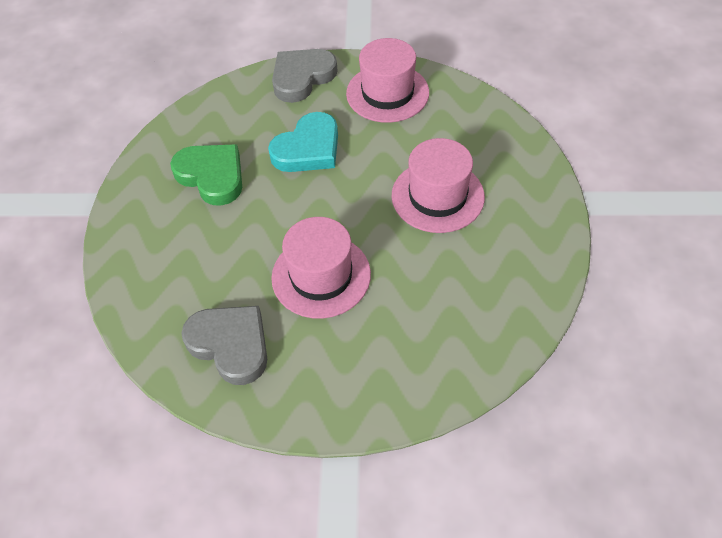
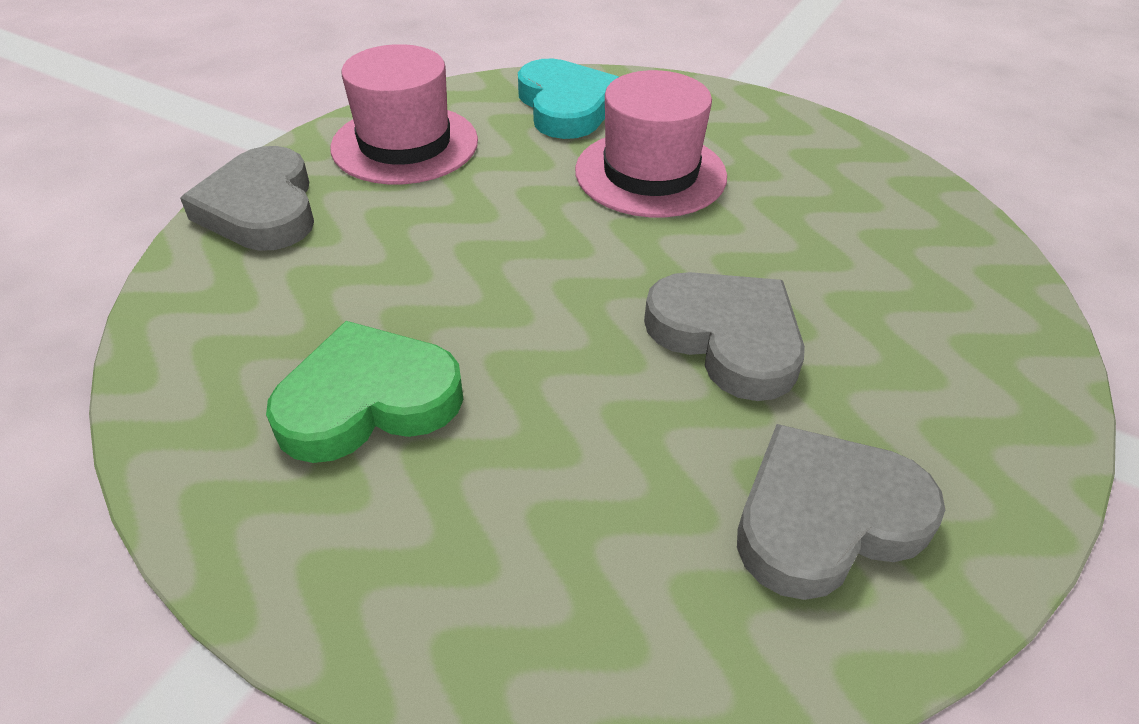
camera: 65 degrees left, 10 degrees down
turquoise heart [268,112,338,172] -> turquoise heart moved to [518,58,619,139]
pink hat [271,217,371,319] -> grey heart [644,272,805,401]

